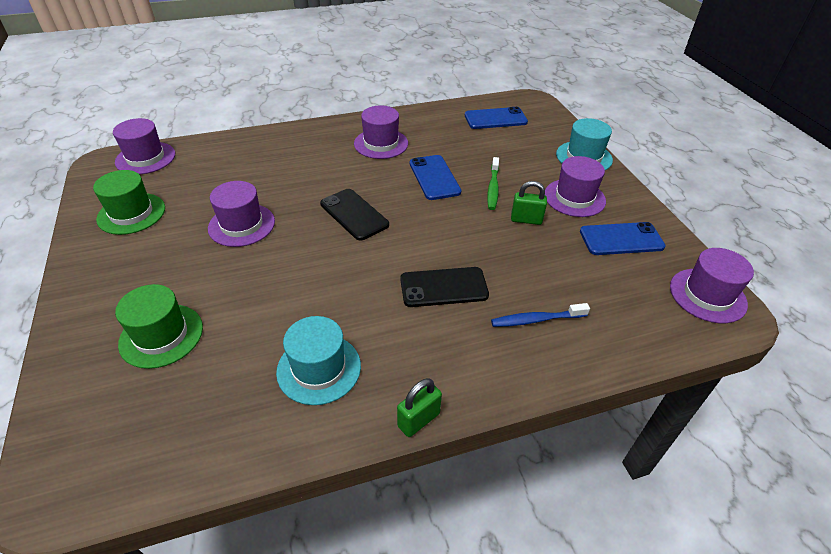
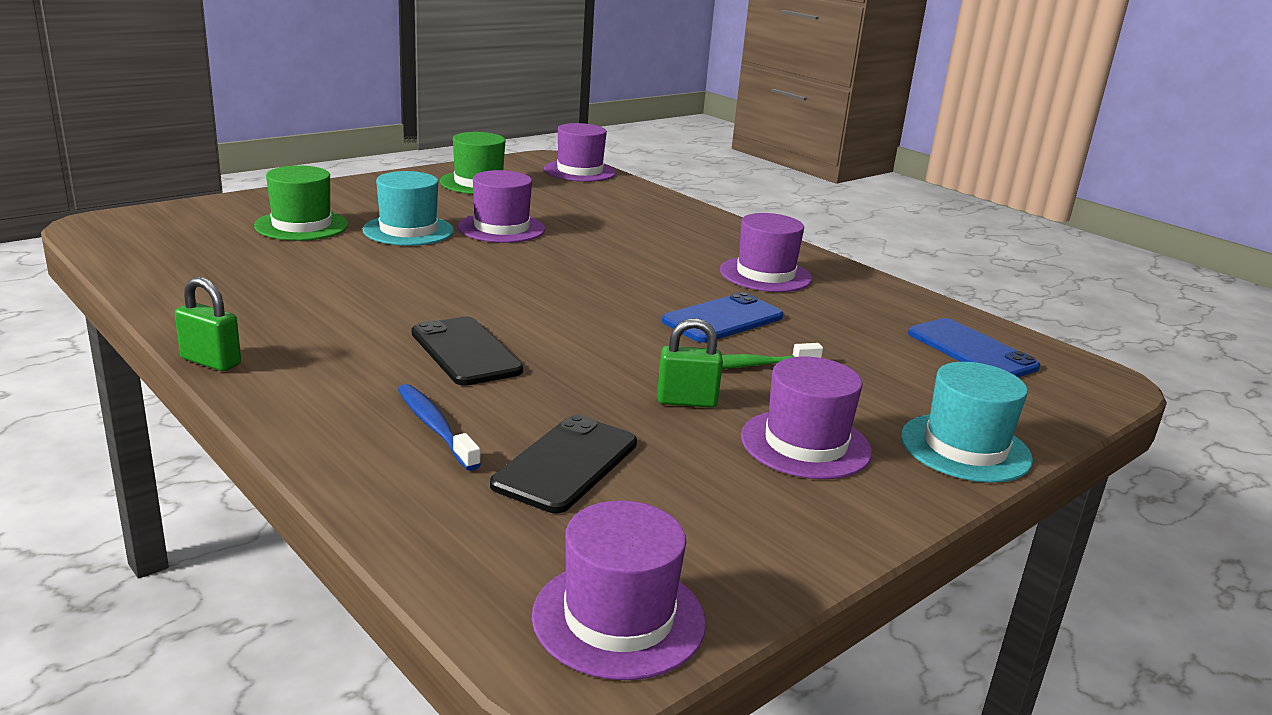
camera: 65 degrees right, 20 degrees down
turquoise hat [276,316,361,405] -> turquoise hat moved to [363,171,454,246]
black phone [320,189,389,240] -> black phone moved to [490,415,637,513]
green padlock [511,181,547,225] -> green padlock turned 75 degrees counterclockwise [657,318,723,408]
blue phone [580,222,666,255] -> none

